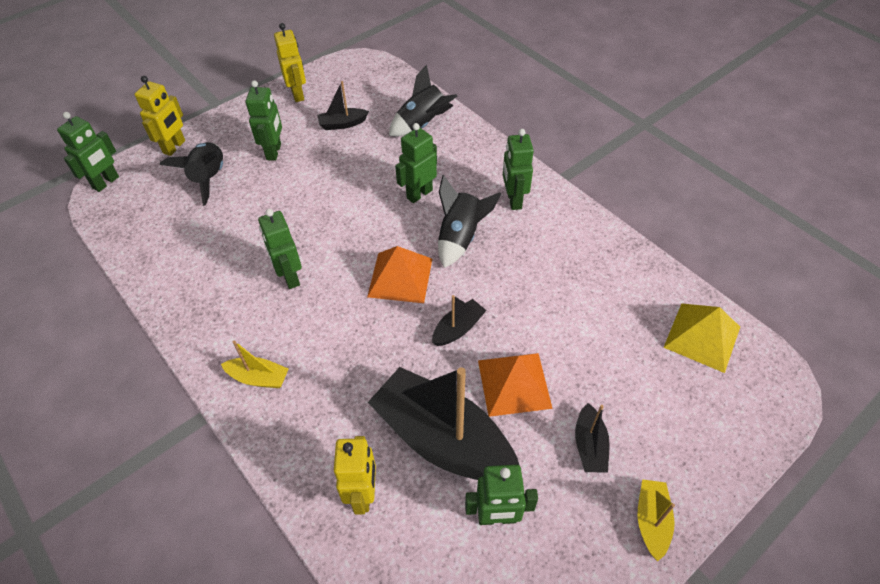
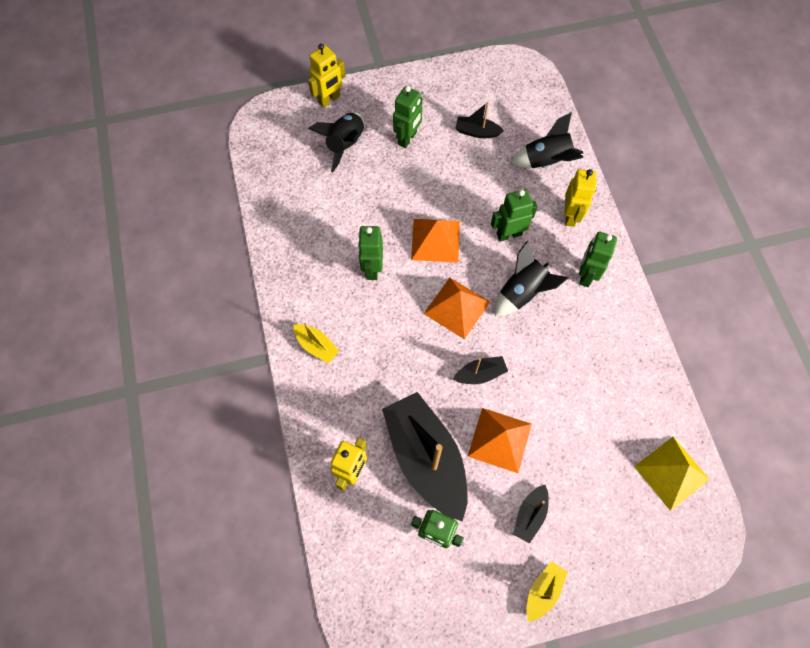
camera: 25 degrees right, 15 degrees up
green robot [57,112,119,192] -> none
yellow robot [274,23,306,102] -> yellow robot moved to [564,169,597,227]
none -> orange pyramid [411,219,460,263]

